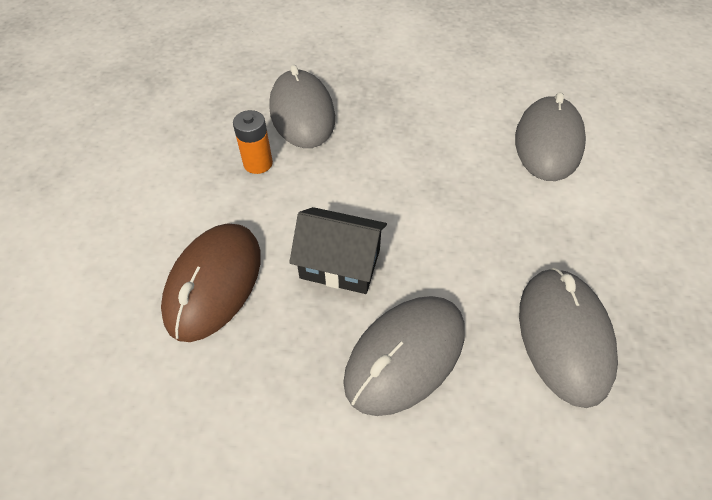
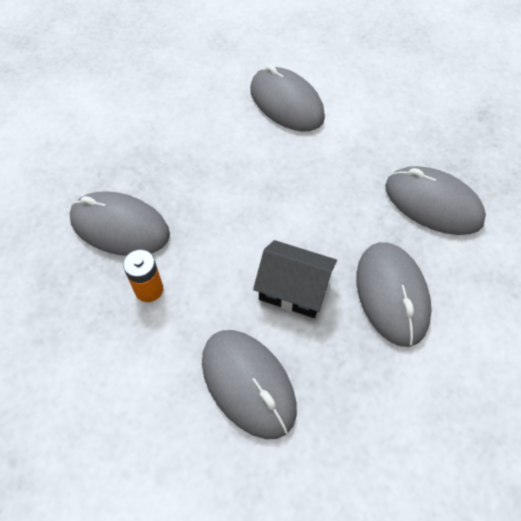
camera: 55 degrees left, 5 degrees up
brown mouse [161,223,261,342] -> grey mouse [202,330,297,439]
black house [289,207,387,294] -> black house turned 60 degrees clockwise [253,240,337,318]

